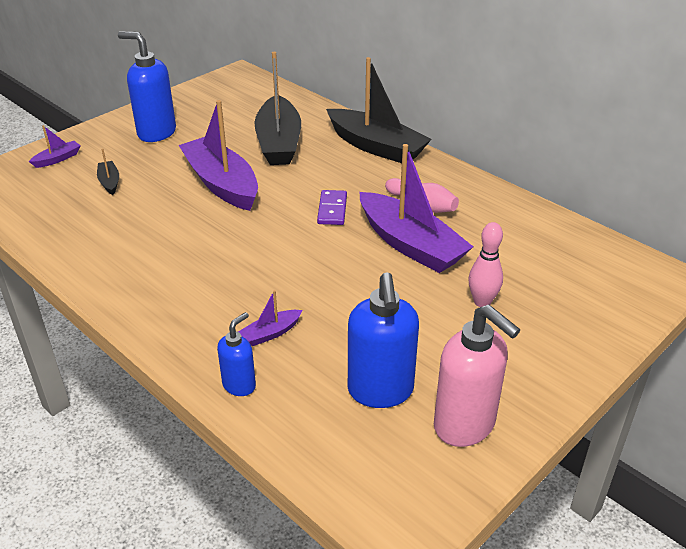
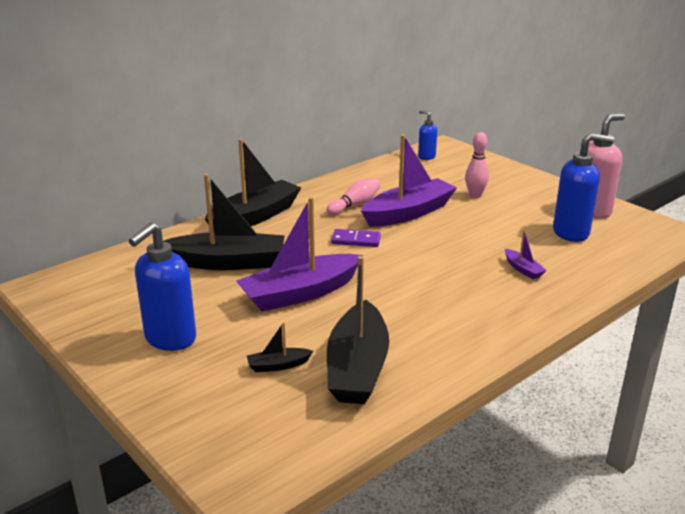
camera: 85 degrees left, 10 degrees down
purple boat [29,125,81,168] -> none
blue soap dispenser [217,312,256,396] -> blue soap dispenser moved to [418,110,437,160]
none -> black boat [327,256,389,404]

